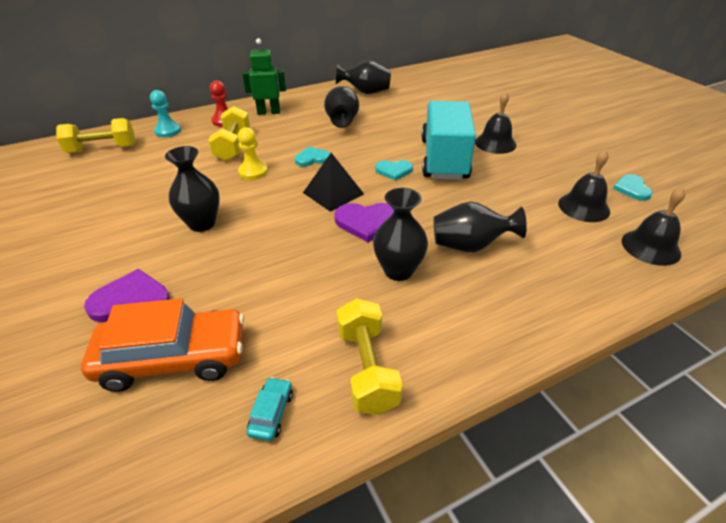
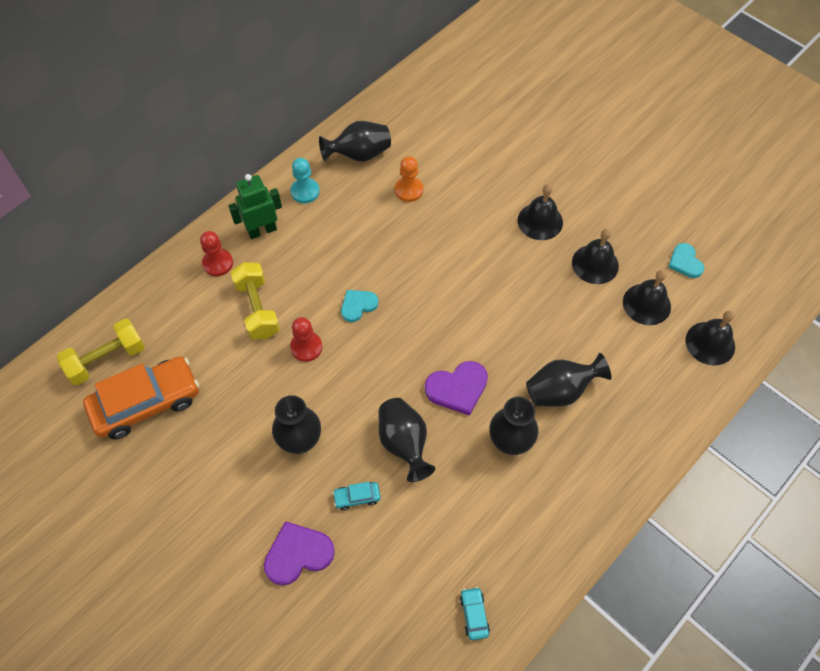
camera: 20 degrees left, 20 degrees up
orange car [81,298,244,392] -> orange car moved to [83,356,199,439]
turquoise pawn [150,90,181,137] -> turquoise pawn moved to [290,158,320,204]
yellow pawn [238,127,268,180] -> red pawn [290,317,322,362]
black pyramid [303,153,364,212] -> none
black vase [324,86,359,128] -> black vase moved to [379,398,435,482]
yellow dumbbell [337,298,403,415] -> none
turquoise heart [375,160,413,181] -> none
turquoise truck [421,101,476,180] -> none
none -> turquoise car [332,482,381,510]
none -> orange pawn [395,156,423,202]
none -> black bell [572,228,619,284]

